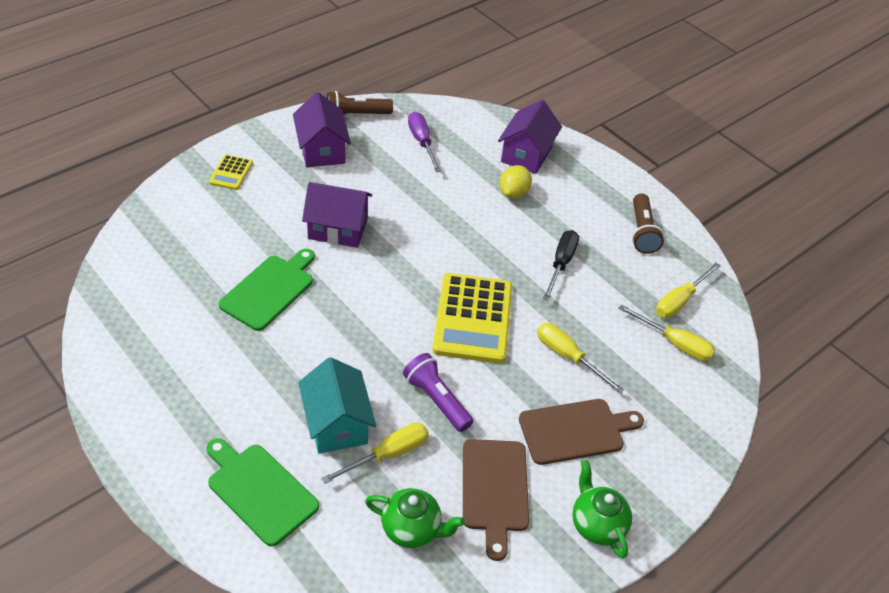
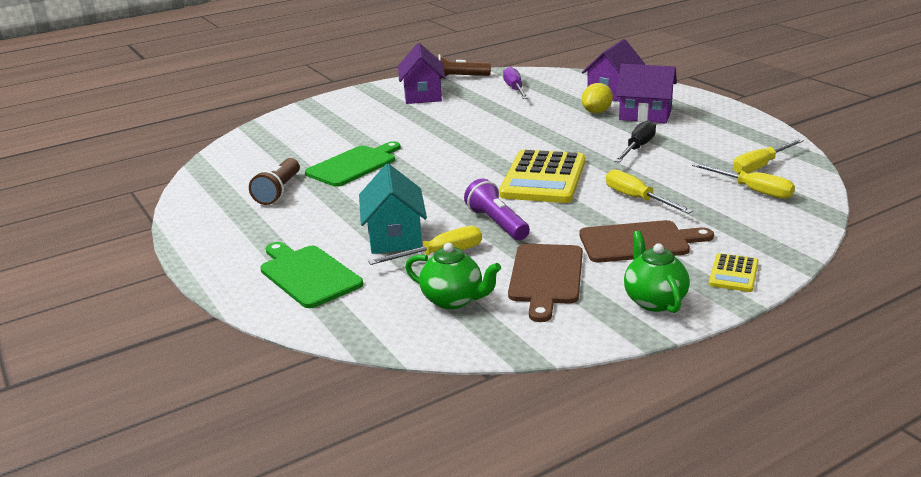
camera: 15 degrees right, 20 degrees down
yellow calculator [209,154,253,190] -> yellow calculator moved to [709,253,759,292]
purple house [302,182,372,248] -> purple house moved to [616,64,677,123]
brown flashlight [632,193,664,254] -> brown flashlight moved to [249,158,300,205]

